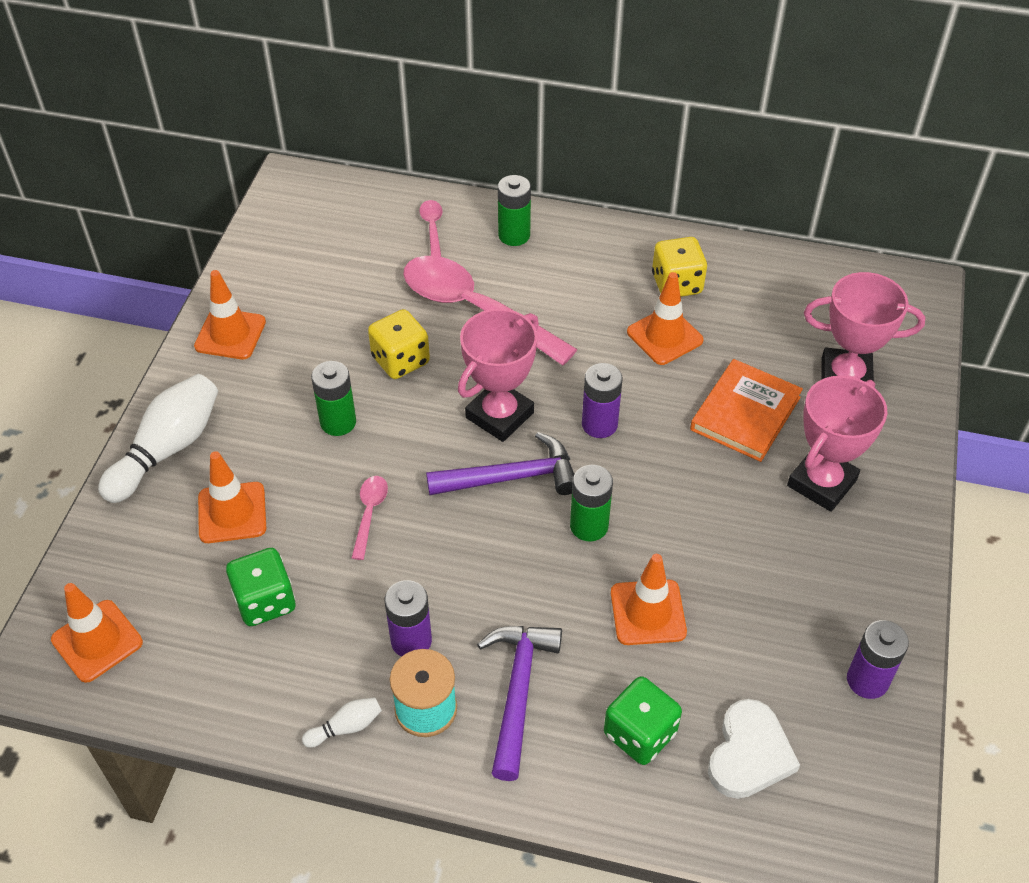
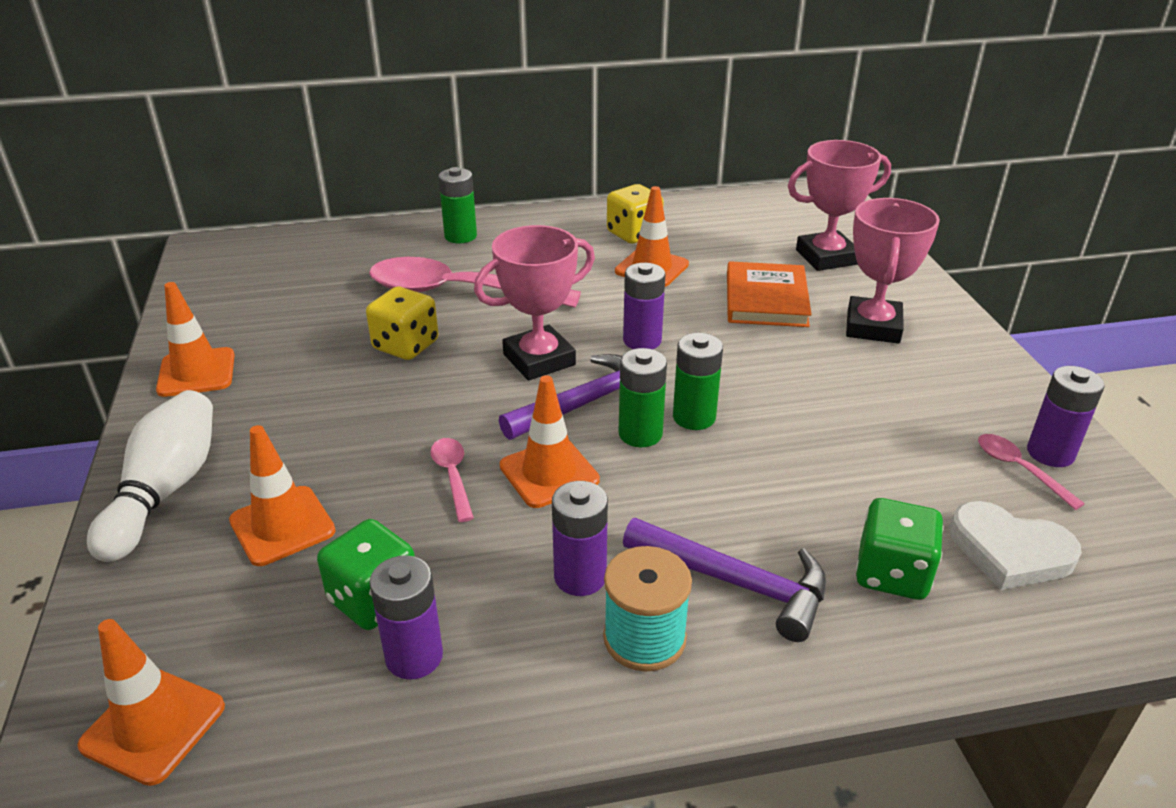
camera: 25 degrees left, 15 degrees down
white bowling pin [302,697,382,748] -> none
green battery [311,361,356,436] -> green battery moved to [618,348,667,447]
pink spoon [419,200,442,257] -> pink spoon moved to [978,434,1085,510]
pink trophy [458,309,539,442] -> pink trophy turned 45 degrees clockwise [474,225,595,380]
purple hammer [477,626,562,781] -> purple hammer turned 135 degrees clockwise [623,518,826,642]
orange traffic cone [611,554,687,645] -> orange traffic cone moved to [500,375,600,508]
white heart [708,699,800,799] -> white heart turned 120 degrees clockwise [950,501,1082,590]
none -> purple battery [369,555,443,680]

